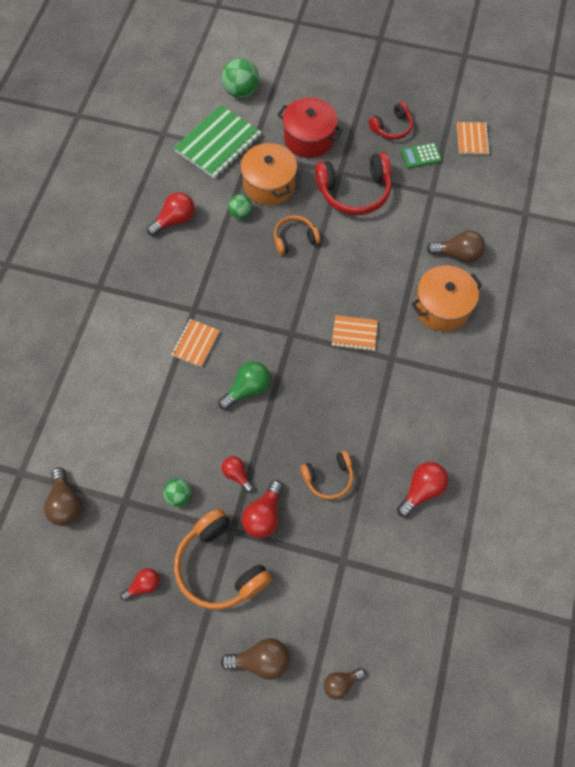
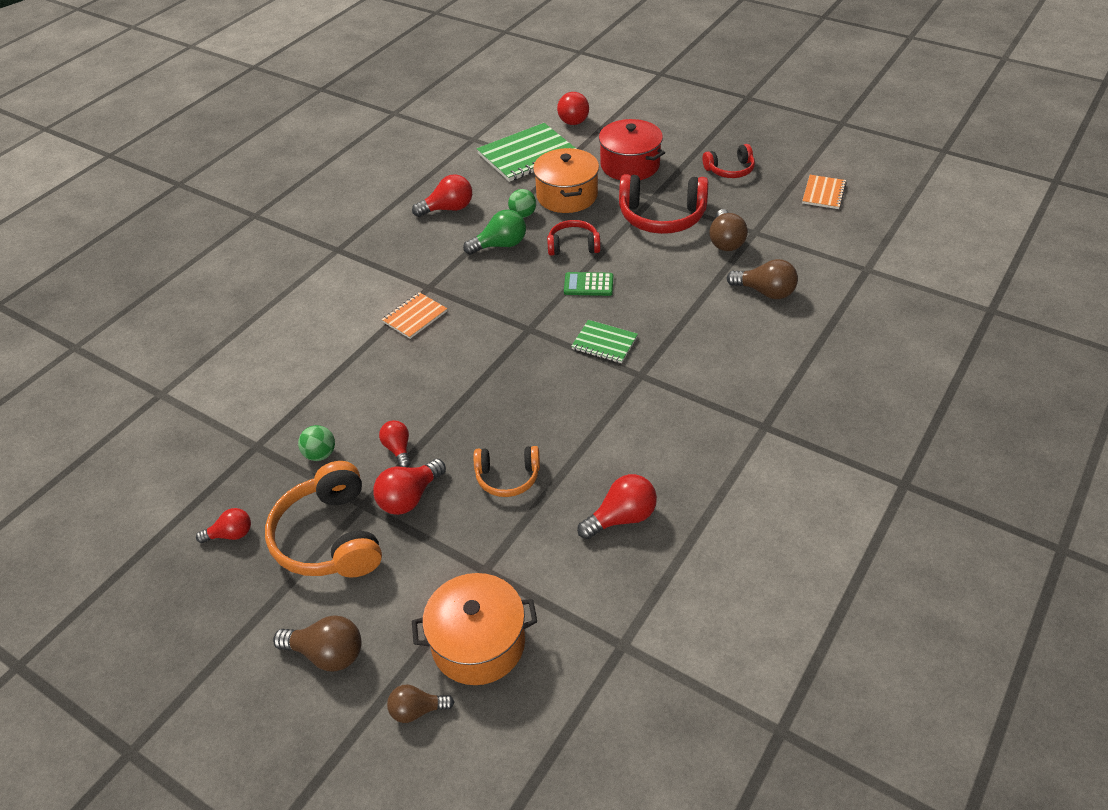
camera: 20 degrees right, 20 degrees down
brown light bulb [44,467,82,526] -> brown light bulb moved to [709,209,748,251]
green light bulb [218,361,270,410] -> green light bulb moved to [463,209,526,255]
green ball [222,58,259,98] -> red light bulb [557,92,589,125]
orange headphones [274,216,320,255] -> red headphones [547,220,601,256]
orange notebook [332,315,378,351] -> green notebook [571,320,638,363]
green calculator [401,142,442,169] -> green calculator moved to [564,272,613,296]
orange pot [412,266,482,331] -> orange pot moved to [412,573,537,685]

